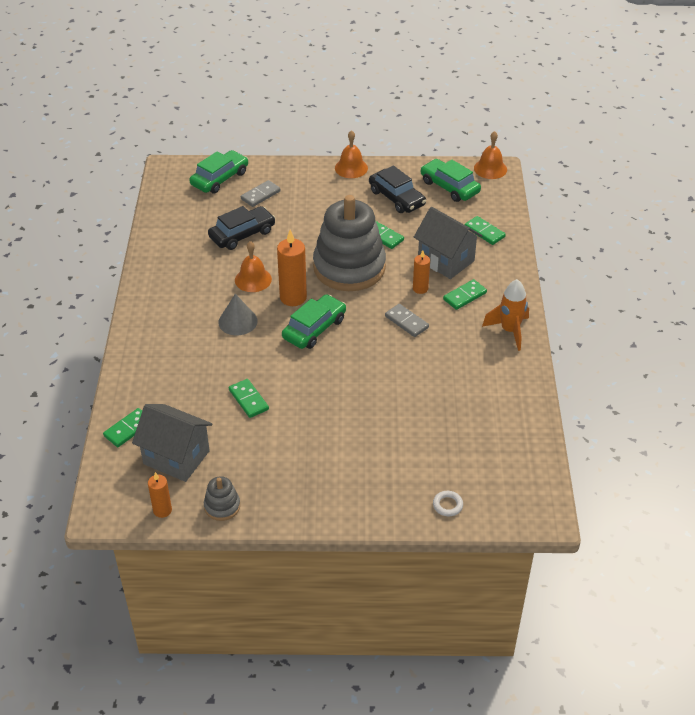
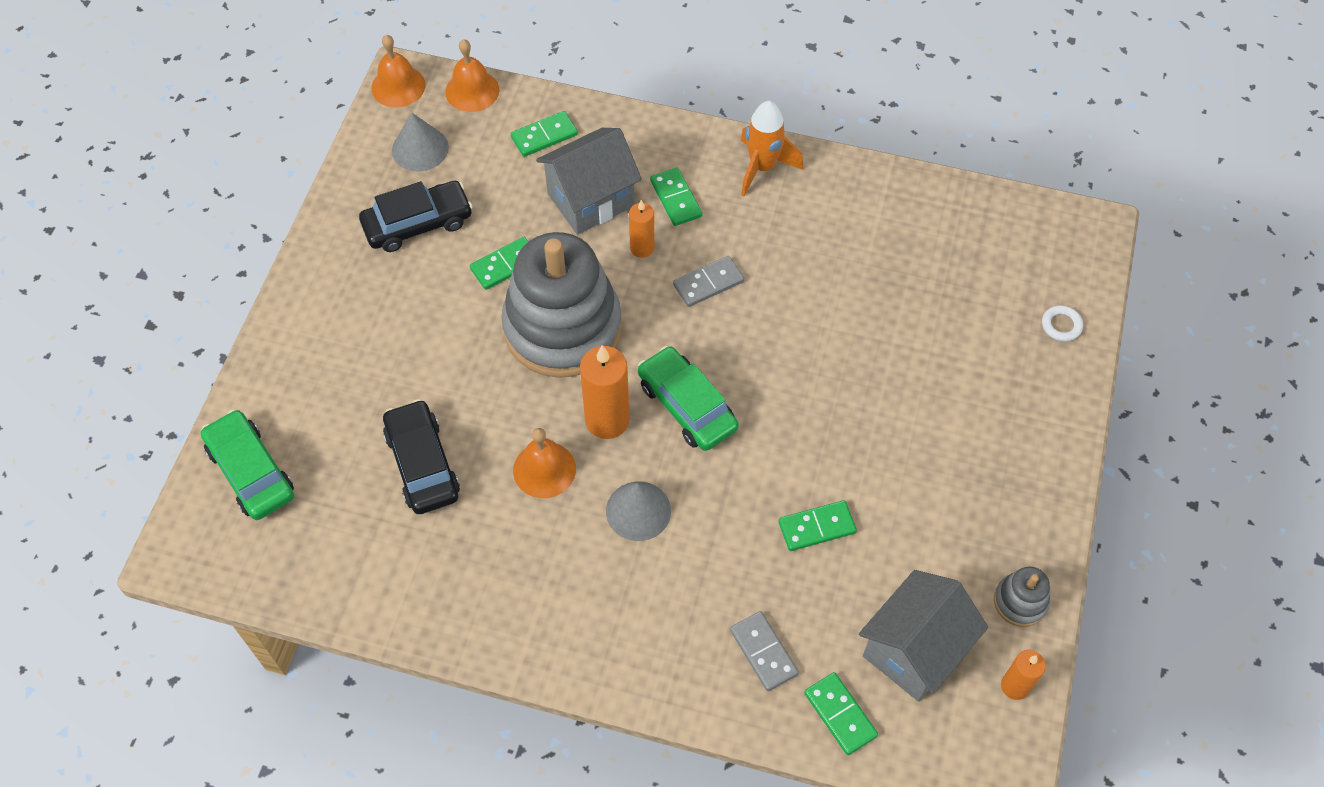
camera: 75 degrees left, 15 degrees up
grey domino [241,180,281,207] -> grey domino moved to [730,611,799,691]
orange bell [335,130,368,178] -> orange bell moved to [445,39,499,112]
green car [421,159,481,202] -> grey cone [392,113,449,172]

